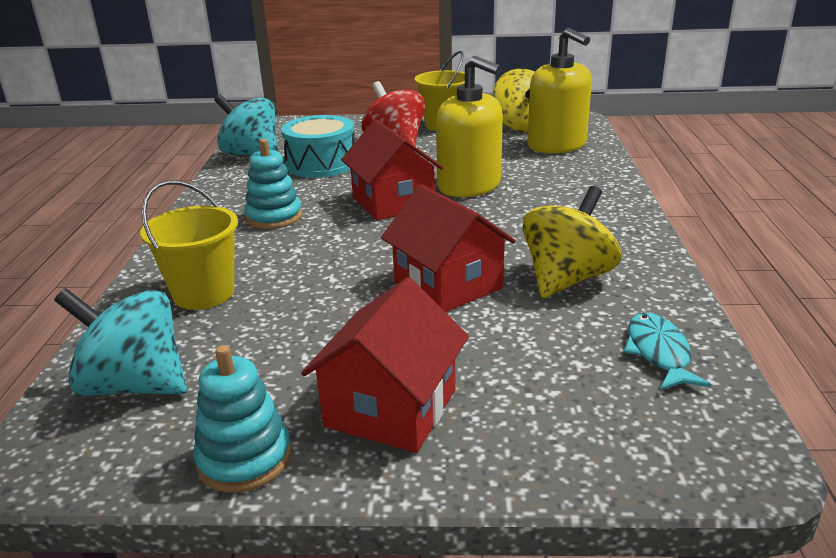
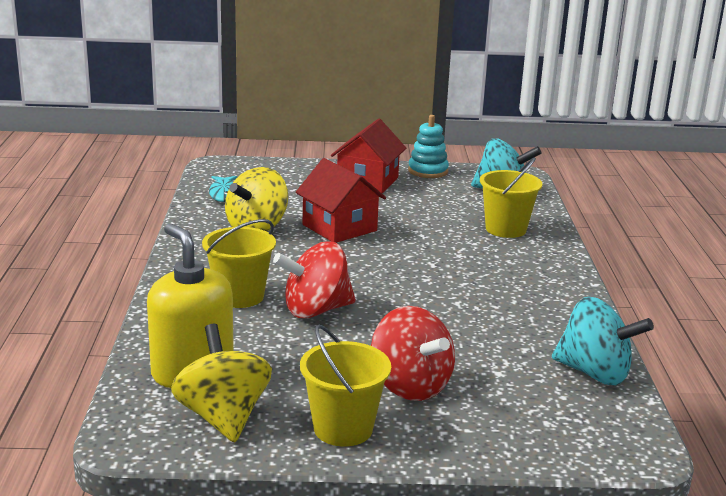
camera: 175 degrees right, 5 degrees down
turquoise stacking toy [244,139,302,229] -> none
turquoise drum [281,115,354,178] -> none
red house [341,120,443,221] -> none
yellow soap dispenser [436,56,503,197] -> red spinning top [273,241,356,318]
none -> yellow bucket [202,219,276,308]

